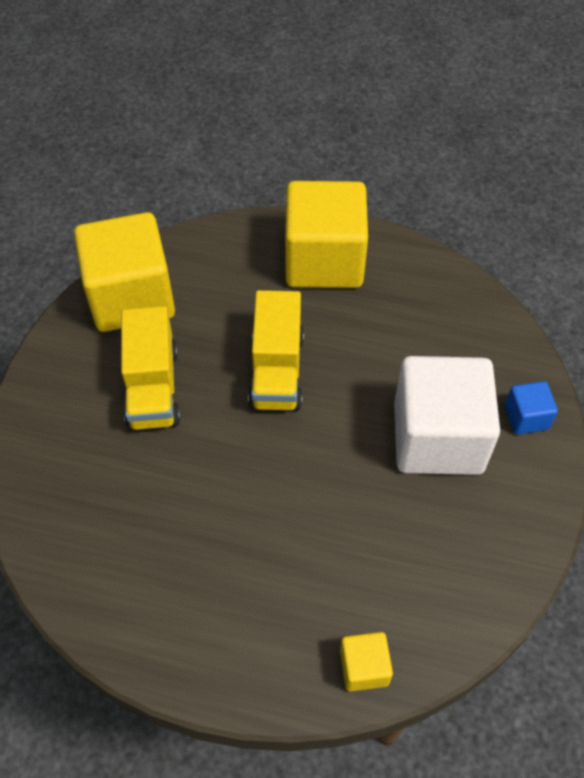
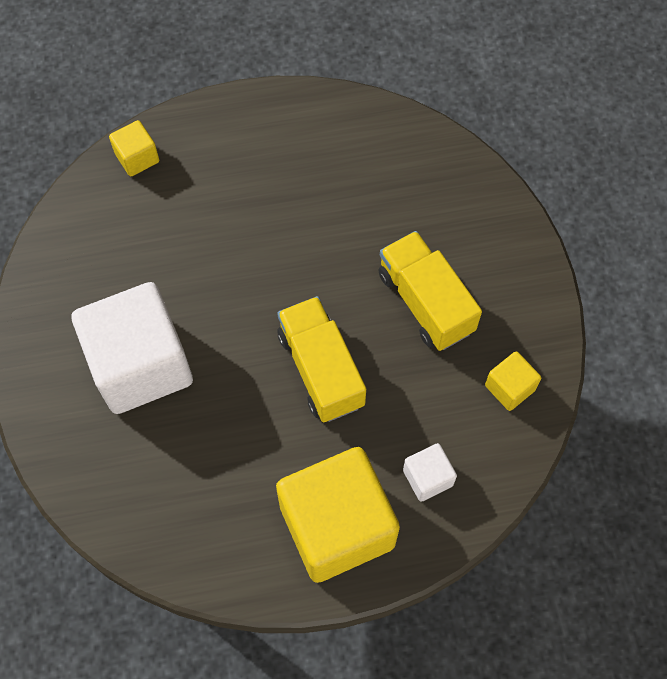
camera: 155 degrees right, 10 degrees up
yellow cube [74,212,175,332] -> yellow cube [485,351,541,411], size x0.44
blue cube [505,381,558,435] -> none
none -> white cube [403,443,457,502]

